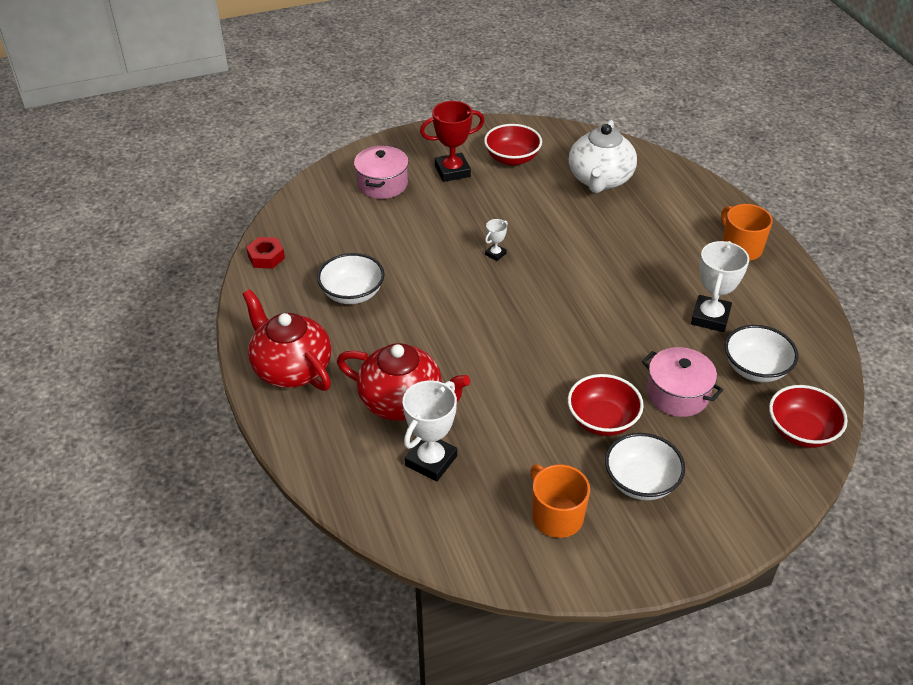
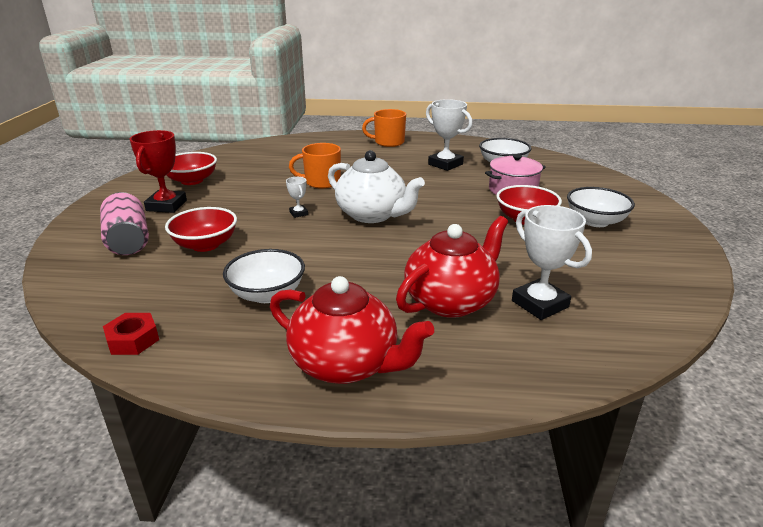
camera: 65 degrees left, 15 degrees down
red teapot [243,289,331,391] -> red teapot turned 135 degrees counterclockwise [270,276,434,384]
pink pot [354,145,409,199] -> pink can [100,192,149,255]
orange mug [530,464,590,538] -> orange mug moved to [289,143,341,188]
white teapot [569,120,637,193] -> white teapot moved to [328,150,425,223]
red bowl [769,385,848,448] -> red bowl moved to [165,207,237,252]

